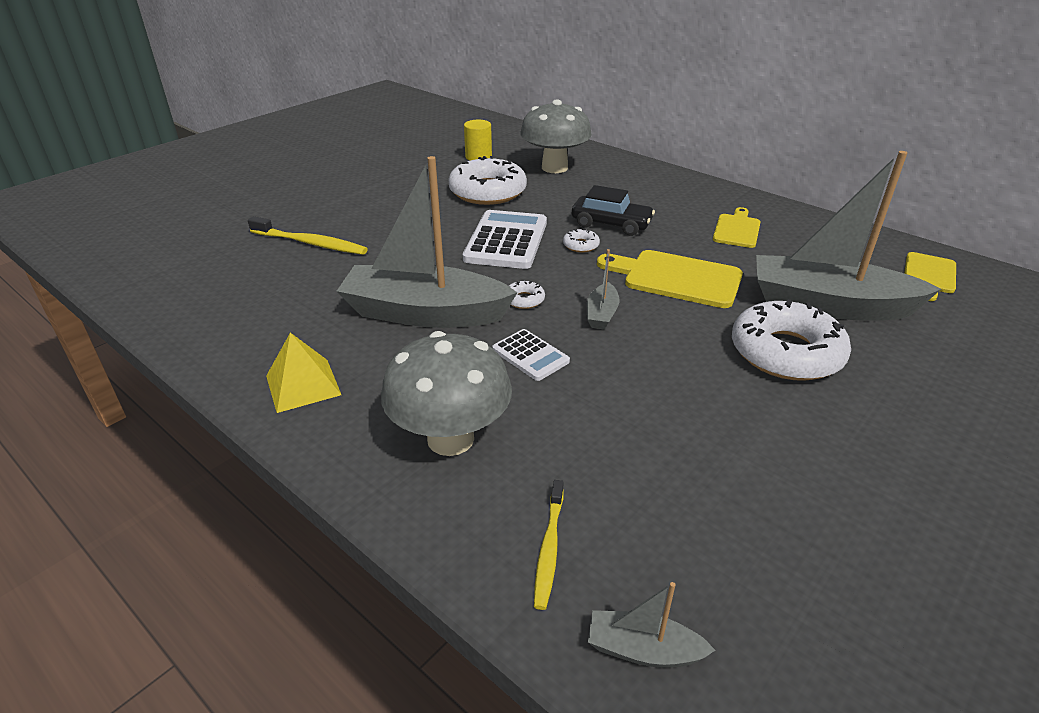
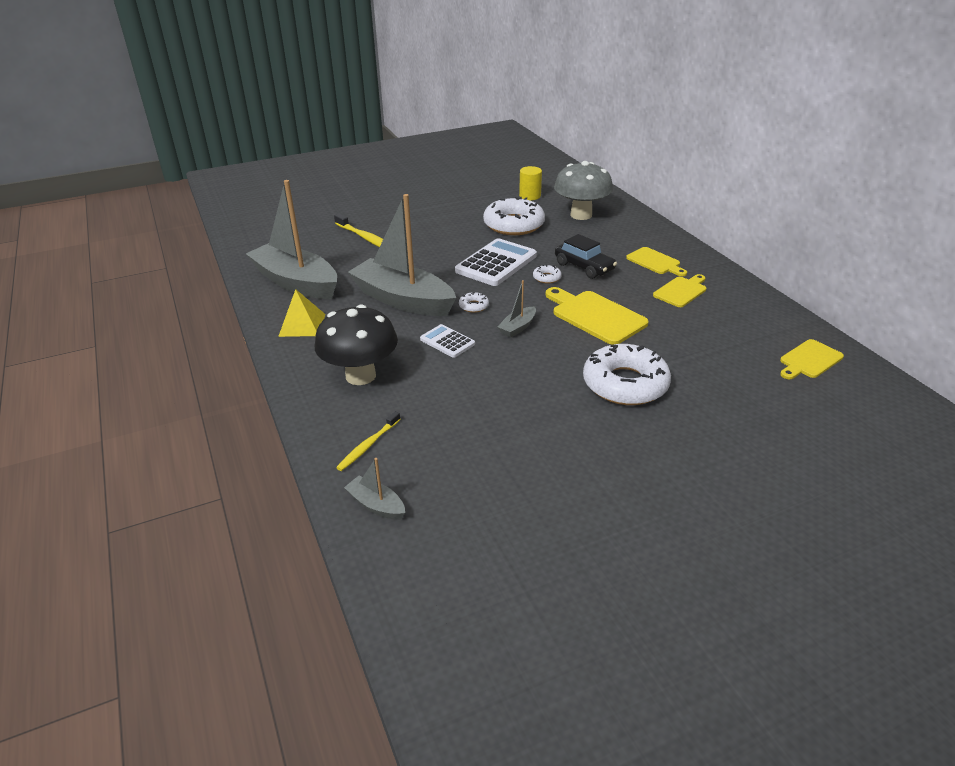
camera: 25 degrees right, 0 degrees up
grey mushroom [381,331,512,456] -> black mushroom [315,304,398,385]
white calculator [492,329,570,381] -> white calculator turned 150 degrees clockwise [420,324,475,358]
grey boat [756,151,941,321] -> grey boat moved to [246,180,337,299]
none -> yellow cutting board [626,247,687,276]

